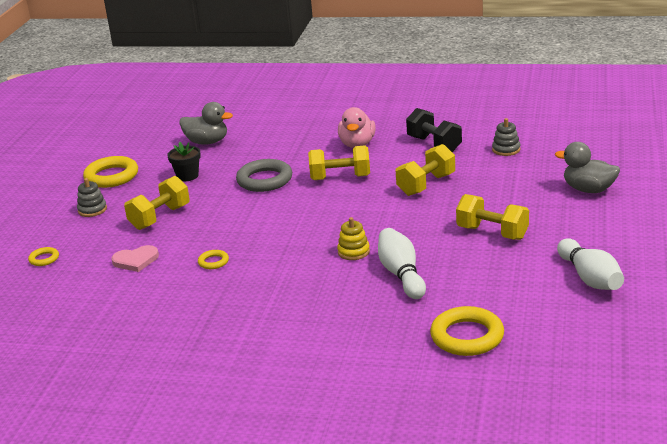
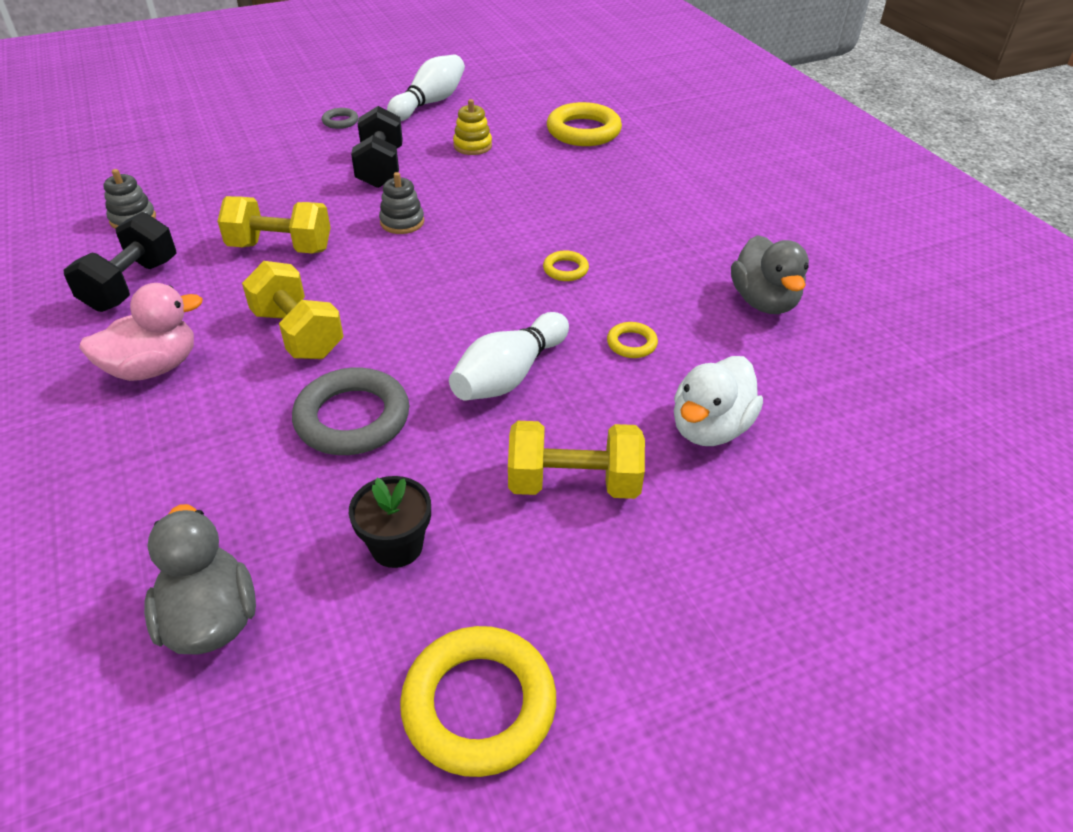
camera: 130 degrees left, 15 degrees up
yellow ring [28,247,59,266] -> yellow ring moved to [543,250,589,281]
grey stacking toy [77,178,107,217] -> grey stacking toy moved to [379,172,424,234]
pink heart [112,245,159,272] -> white duck [674,356,763,446]
yellow stacking toy [337,217,370,260] -> yellow stacking toy moved to [453,99,492,155]
white bowling pin [378,228,426,299] -> white bowling pin moved to [449,312,569,401]
yellow dumbbell [456,194,529,240] -> black dumbbell [351,106,403,188]
grey duck [555,142,620,193] -> grey duck moved to [731,235,809,314]
none -> grey ring [322,108,358,129]

